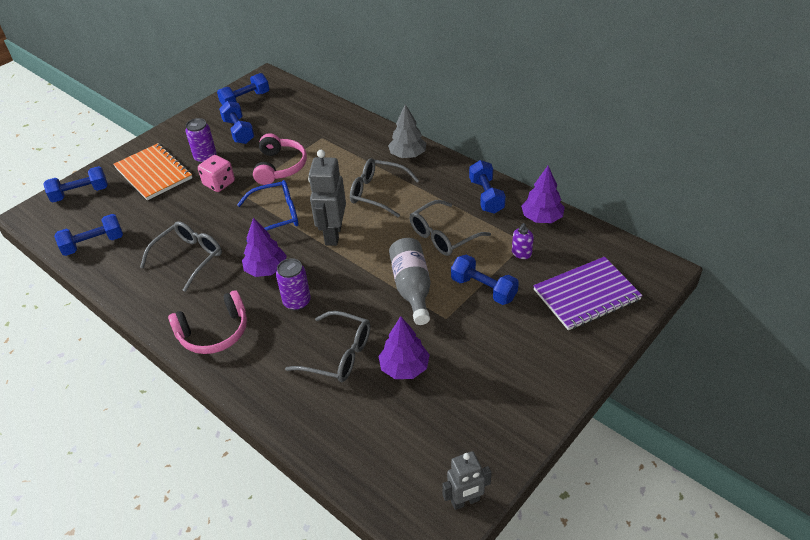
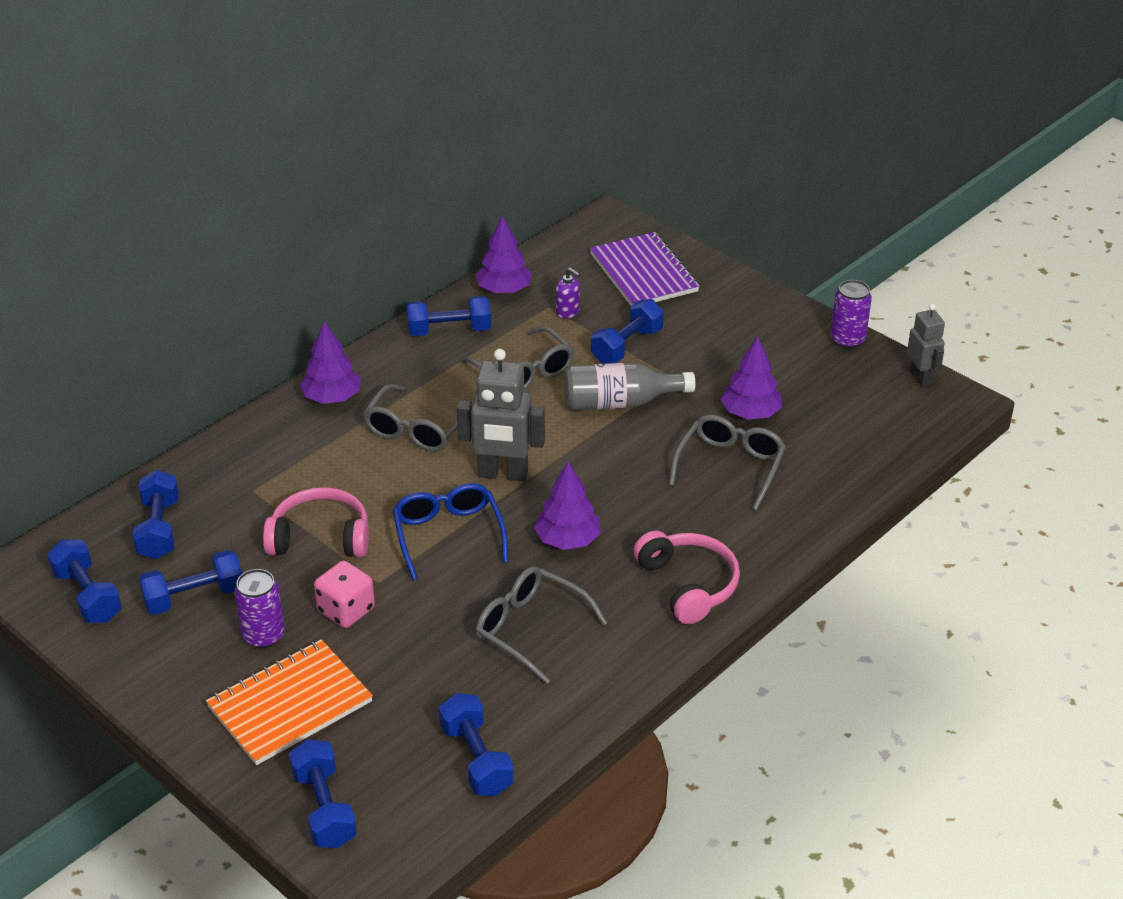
camera: 90 degrees left, 5 degrees down
purple can [276,258,311,311] -> purple can moved to [830,280,872,349]
grey tree [388,104,427,158] -> purple tree [300,321,361,404]
none -> blue dumbbell [133,470,179,559]

